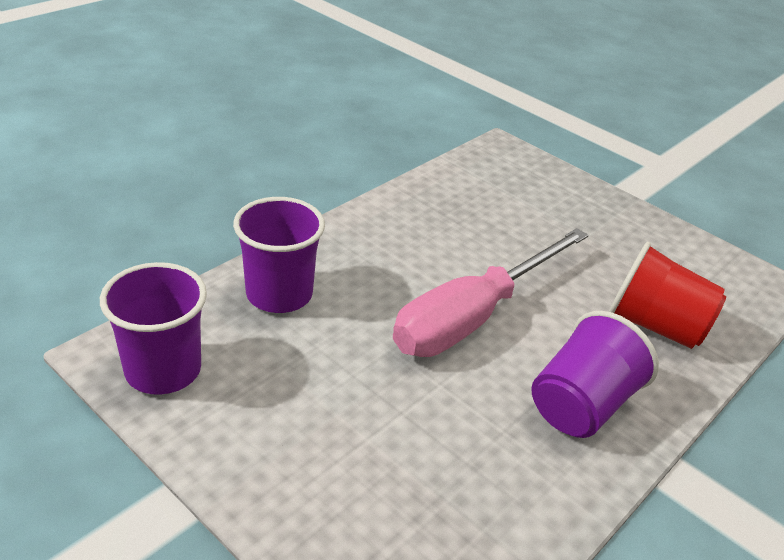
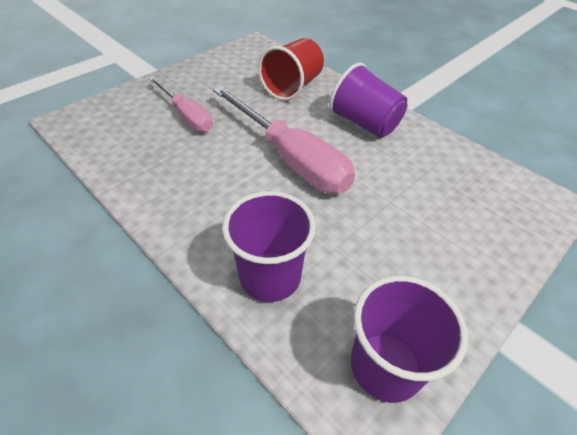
camera: 85 degrees left, 10 degrees up
none -> pink screwdriver [149,77,213,132]

